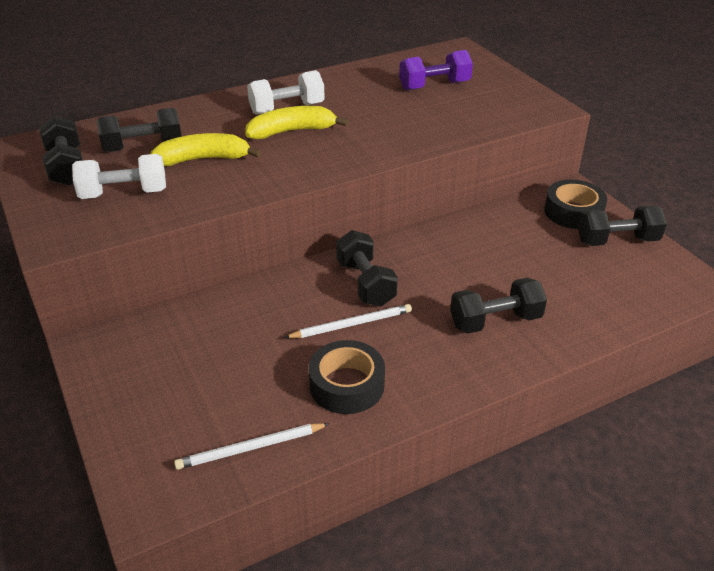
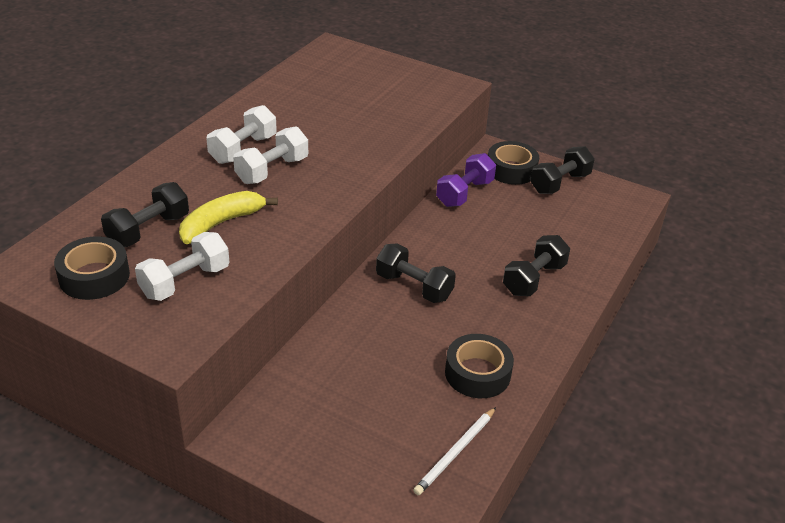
camera: 35 degrees left, 0 degrees up
black dumbbell [39,116,83,186] -> black tape [54,236,130,300]
yellow banana [245,106,348,139] -> white dumbbell [233,127,308,184]
white pencil [284,304,412,338] -> none
purple dumbbell [399,50,473,91] -> purple dumbbell moved to [436,153,496,207]

